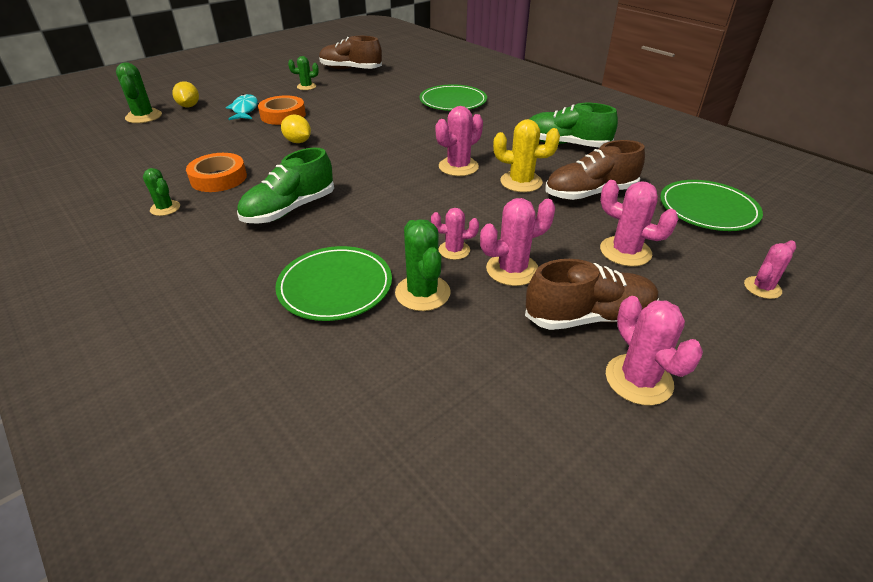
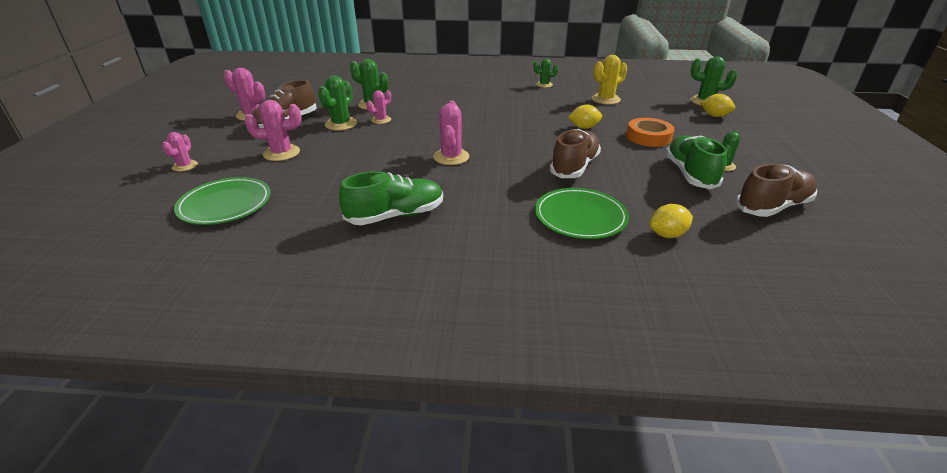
camera: 135 degrees right, 5 degrees down
orange tape [186,153,247,192] -> none
turquoise fish [226,94,258,120] -> none
green shoe [237,148,334,224] -> green shoe moved to [665,135,727,189]
green plate [275,246,392,321] -> none
pink cactus [480,198,555,286] -> green cactus [318,75,357,130]
yellow cactus [493,119,560,192] -> yellow cactus moved to [592,55,627,105]
brown shoe [545,140,645,200] -> brown shoe moved to [550,129,601,178]
none -> yellow lemon [650,204,693,238]

